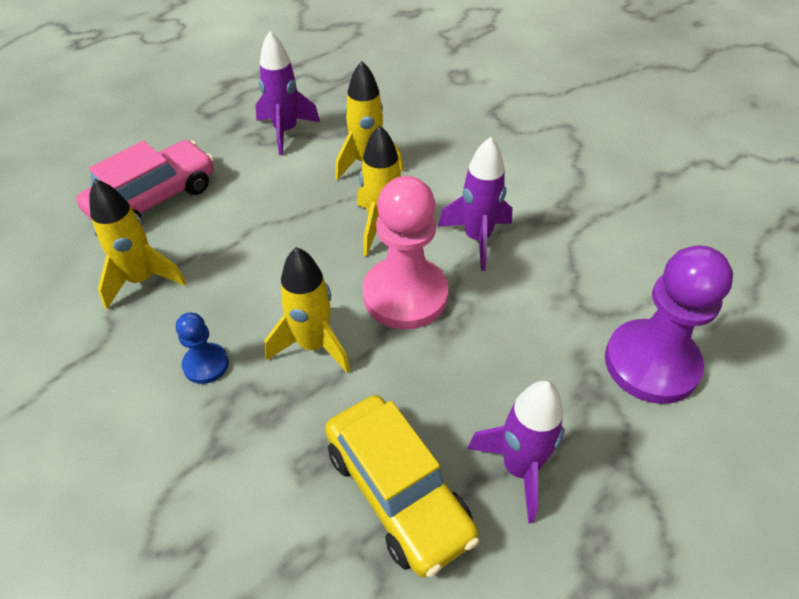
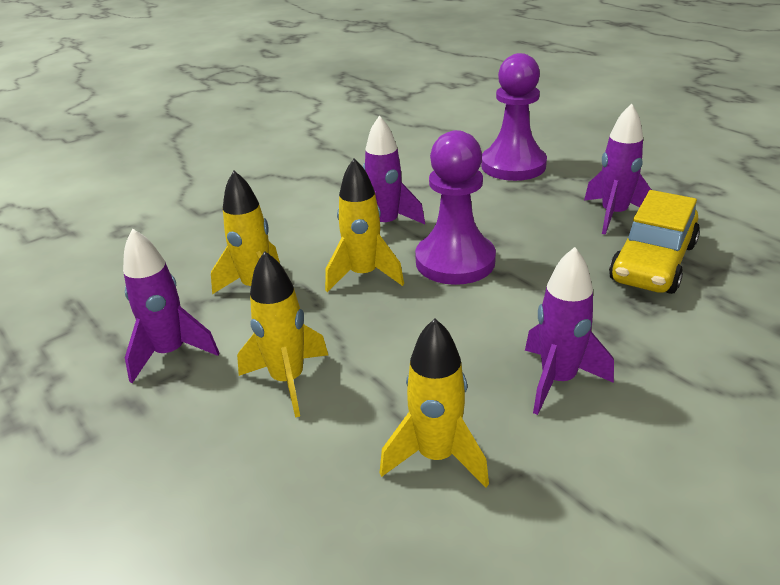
camera: 85 degrees left, 15 degrees down
pink car [77,140,214,221] -> none
blue pawn [176,312,229,384] -> purple rocket [525,247,614,415]
yellow rocket [265,247,351,373] -> yellow rocket moved to [237,251,328,418]
yellow car [325,395,480,577] -> yellow car turned 150 degrees clockwise [609,190,700,294]
pink pawn [363,176,448,330] -> purple pawn [415,130,496,285]

